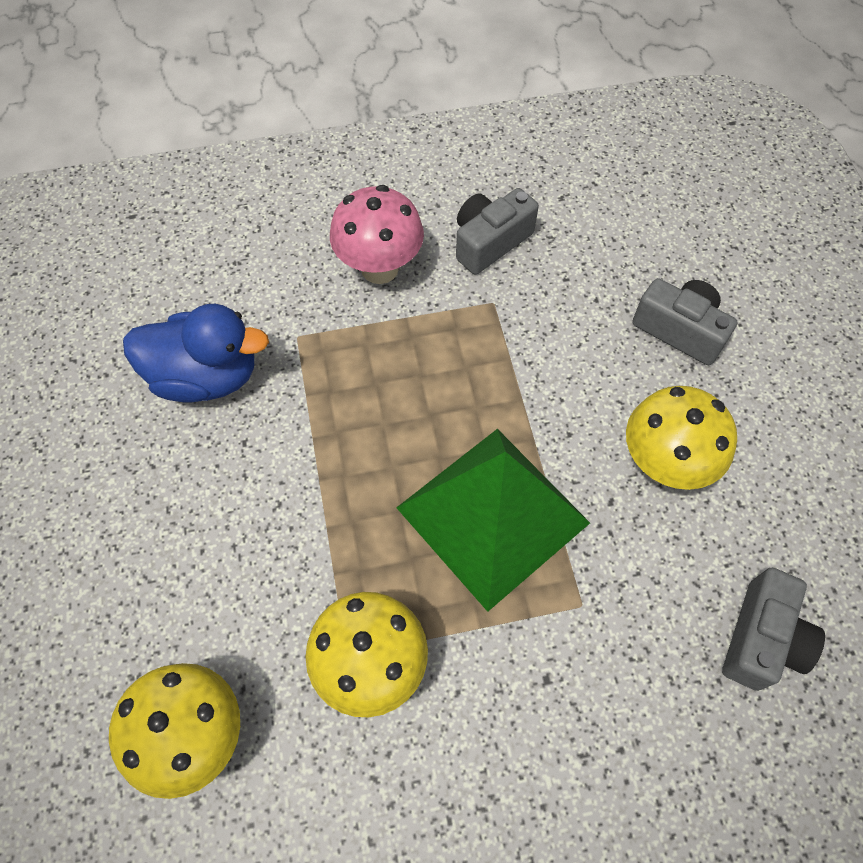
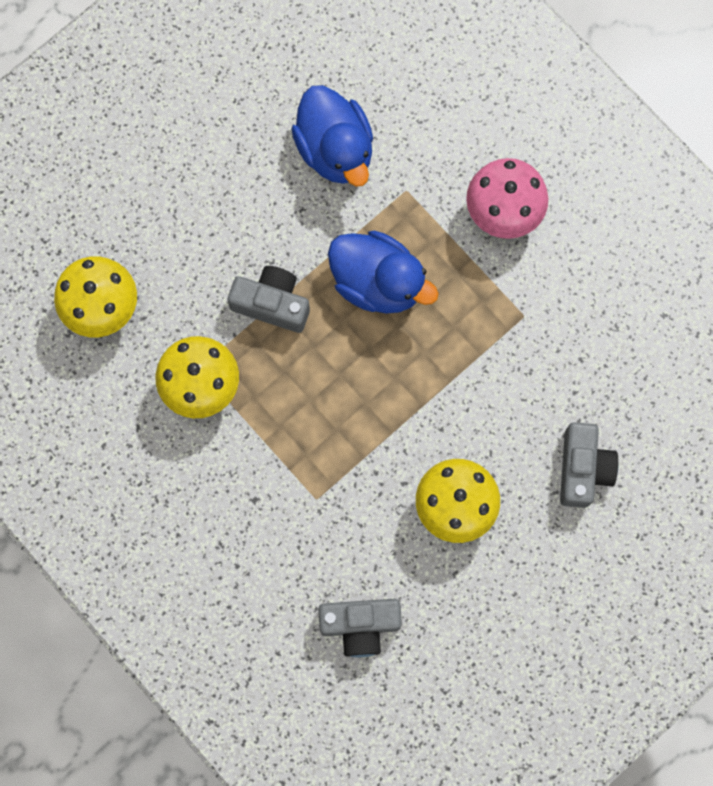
camera: 60 degrees right, 15 degrees up
green pyramid [396,429,590,612] -> none
grey camera [456,188,539,275] -> grey camera moved to [228,266,310,333]
none -> blue duck [328,231,439,314]

